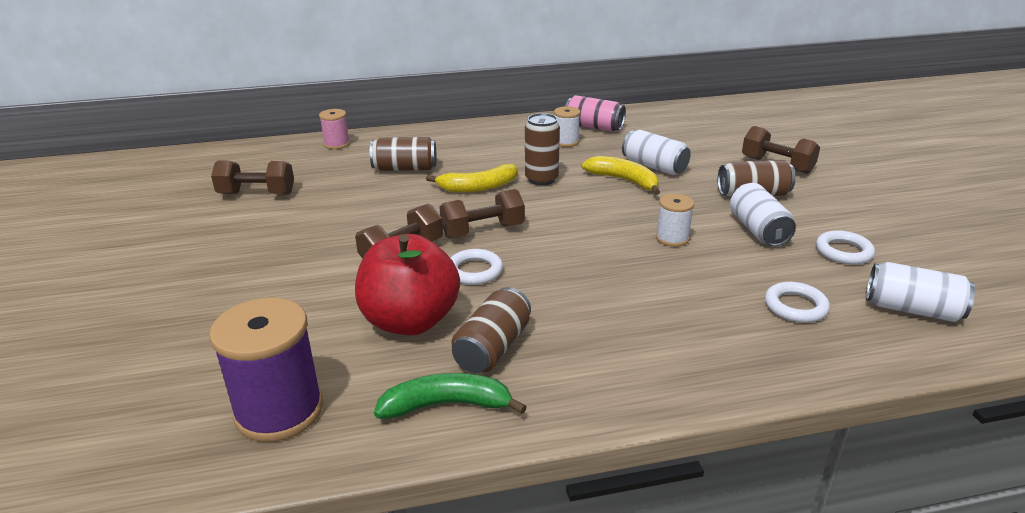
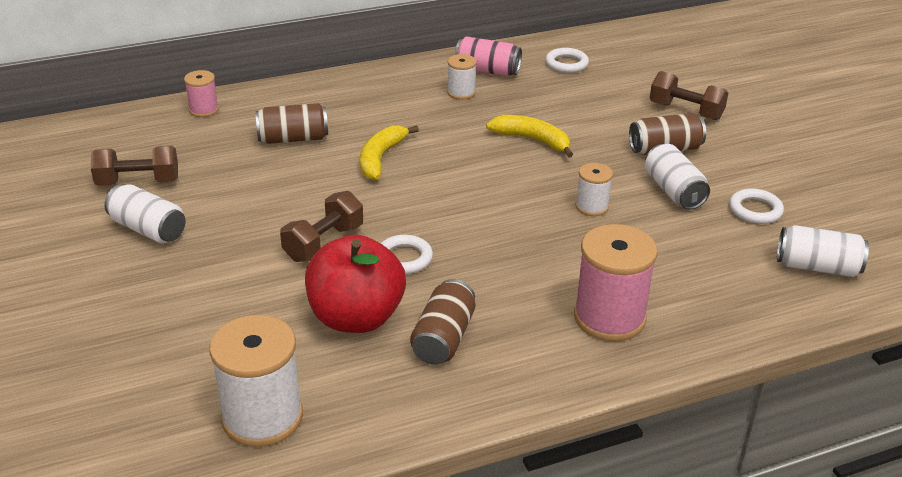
camera: 10 degrees left, 5 degrees up
purple spool [209,298,323,442] -> white spool [209,315,303,447]
green banana [374,373,527,419] -> none
yellow banana [426,164,518,193] -> yellow banana turned 135 degrees clockwise [360,125,419,180]
brown dumbbell [439,189,525,238] -> none
brown can [525,113,560,185] -> none
white can [622,130,691,175] -> white can moved to [104,184,185,244]
white ring [765,282,830,323] -> white ring moved to [545,48,589,73]
none -> pink spool [574,224,658,342]

